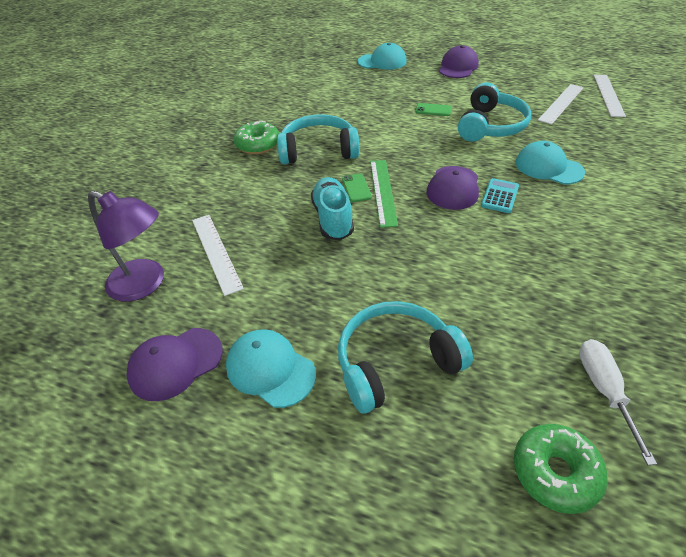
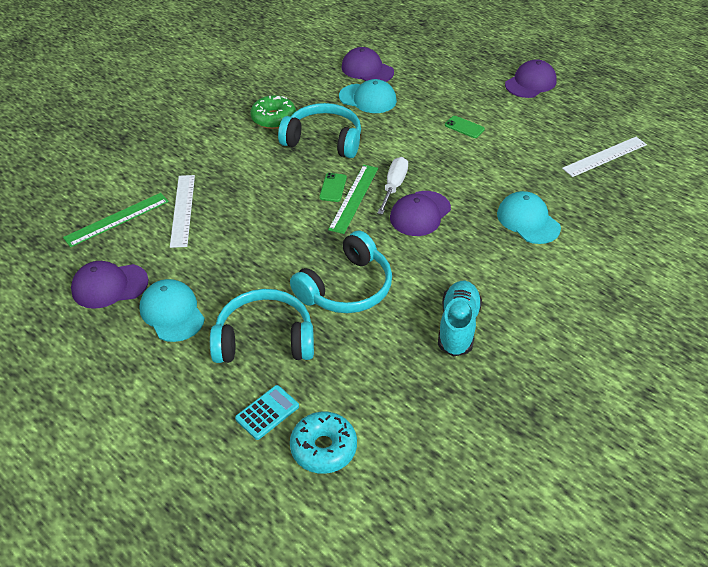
camera: 20 degrees right, 0 degrees up
purple lamp [88,191,164,302] -> green ruler [63,193,169,247]
turquoise shoe [311,177,354,240] -> turquoise shoe moved to [438,281,482,357]
turquoise cap [357,42,407,70] -> turquoise cap moved to [339,79,397,113]
turquoise headphones [458,82,531,142] -> turquoise headphones moved to [290,230,392,313]
turquoise calculator [481,178,519,213] -> turquoise calculator moved to [235,385,299,440]
green donut [514,424,608,514] -> turquoise donut [290,411,357,474]
white screwdriver [579,339,657,465] -> white screwdriver moved to [377,157,408,215]
white ruler [594,75,626,117] -> none
none -> purple cap [341,47,394,82]

